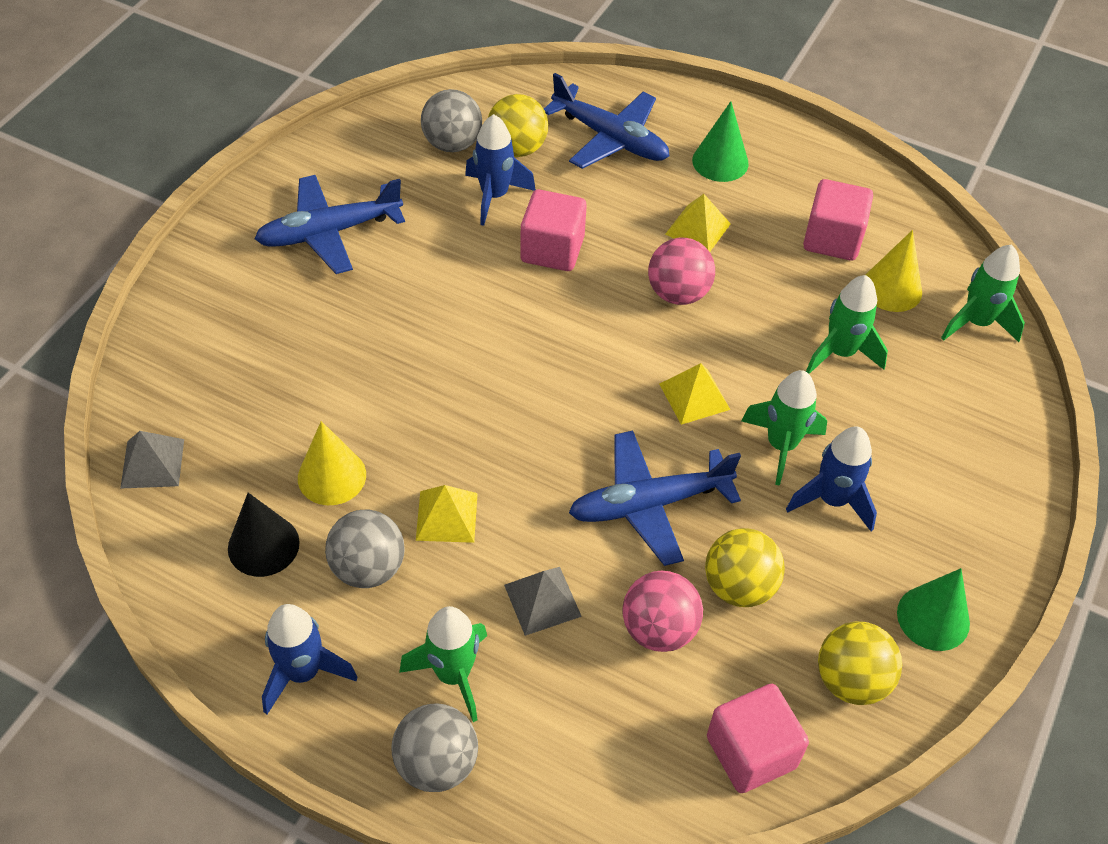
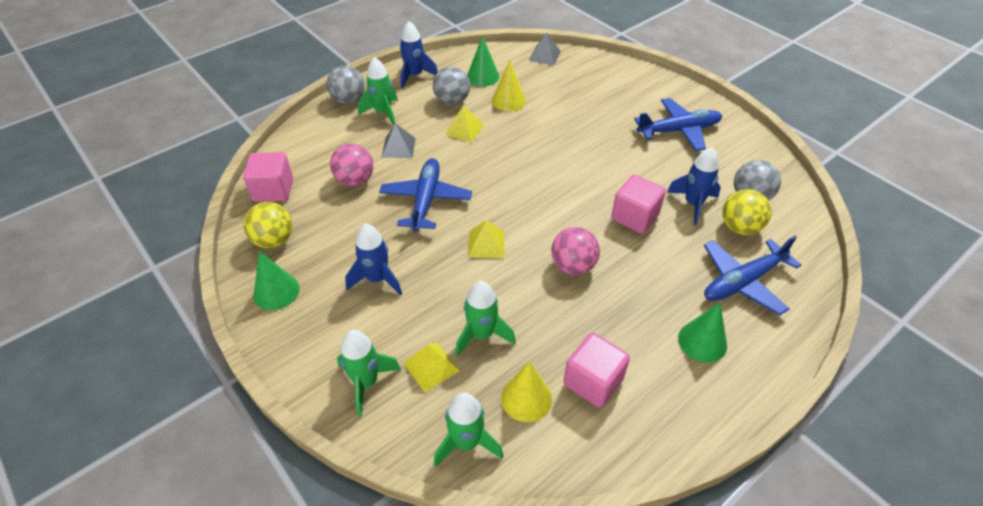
camera: 115 degrees right, 5 degrees down
black cone [228,493,300,577] -> green cone [467,36,499,86]
blue plane [255,175,405,274] -> blue plane turned 75 degrees clockwise [634,98,722,151]
yellow pyramid [665,194,731,252] -> yellow pyramid moved to [403,343,460,392]
yellow ball [705,528,785,607] -> none
green rocket [742,370,827,486] -> green rocket moved to [337,330,401,416]

